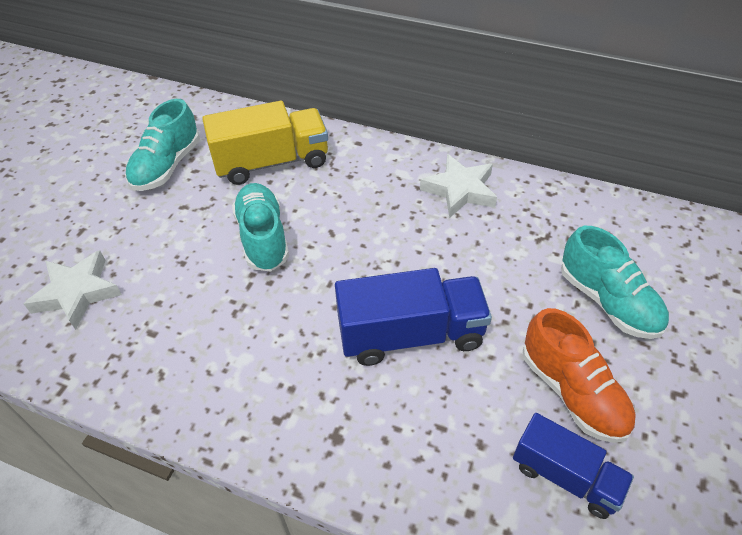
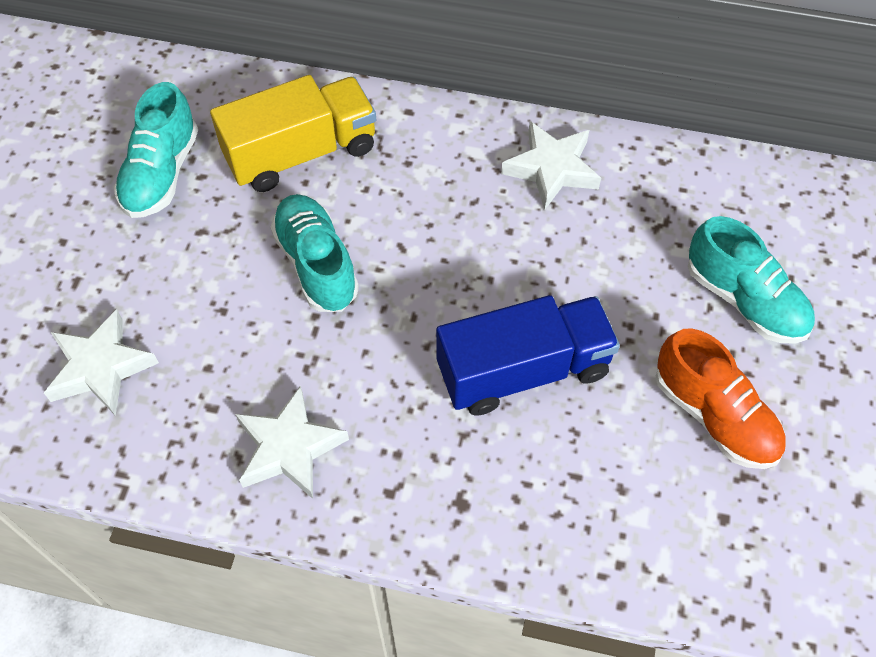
camera: 10 degrees left, 10 degrees up
blue truck [513,413,634,519] -> none
none -> white star [235,385,349,499]

